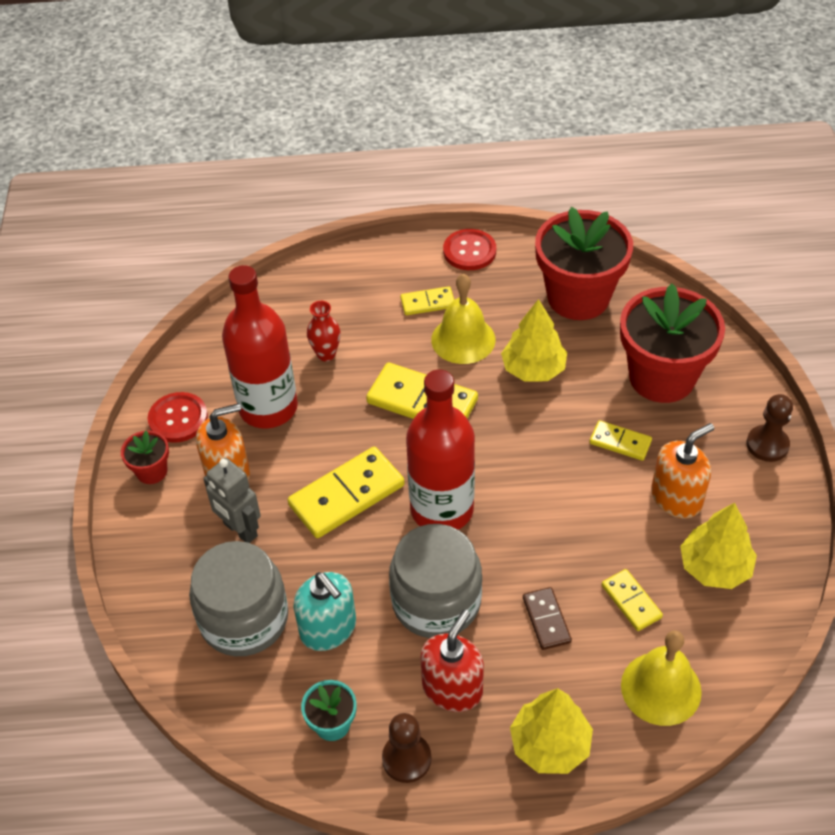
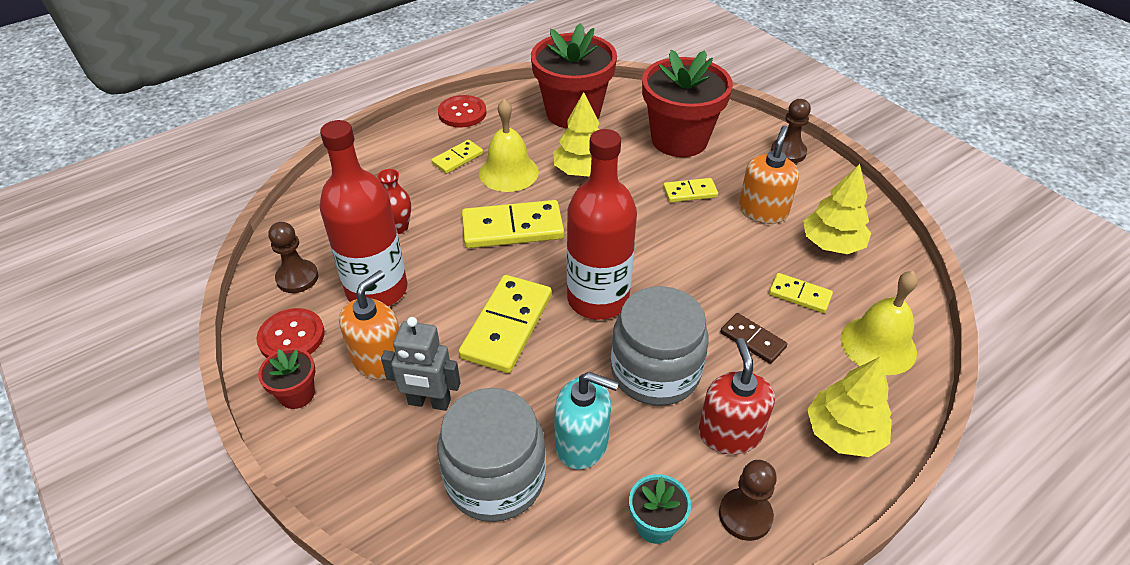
camera: 35 degrees left, 5 degrees down
none -> brown pawn [268,222,319,293]

